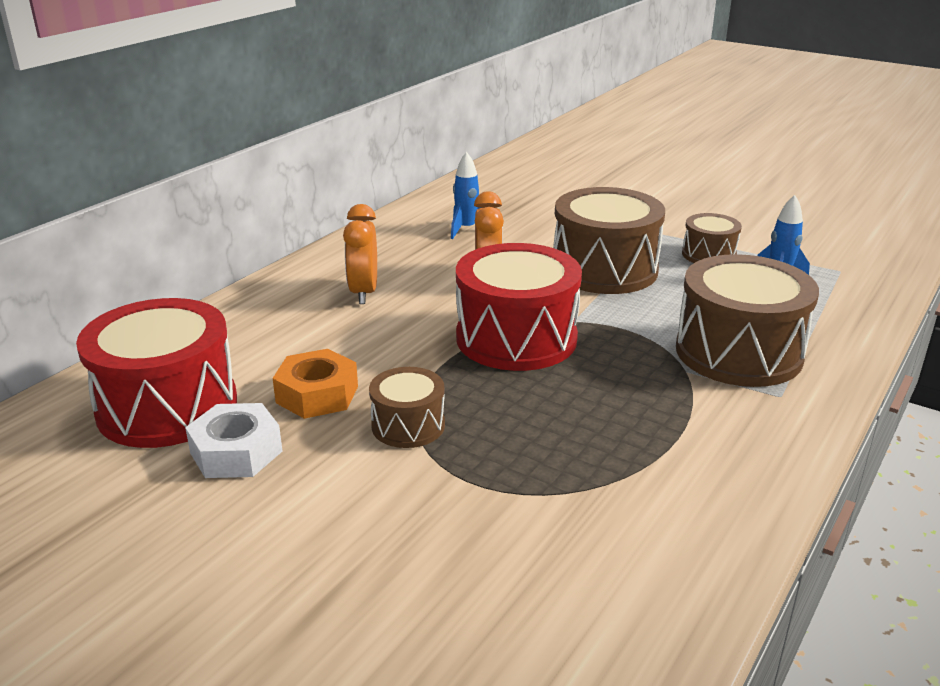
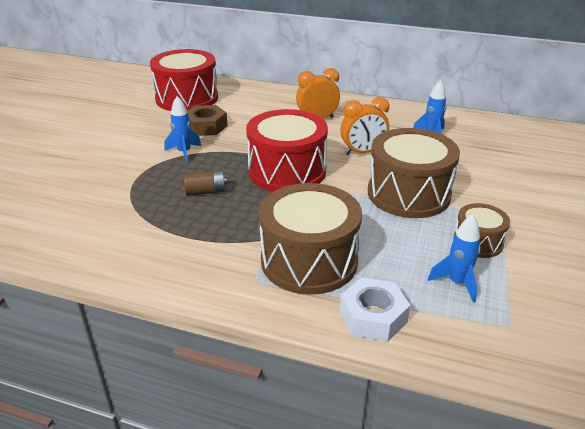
camera: 75 degrees right, 5 degrees up
white nut [185,403,282,478] -> white nut moved to [340,278,410,342]
orange nut [273,349,358,419] -> brown nut [188,105,227,136]
brown drum [369,367,445,448] -> blue rocket [164,96,201,164]
none -> brown battery [184,170,227,196]

